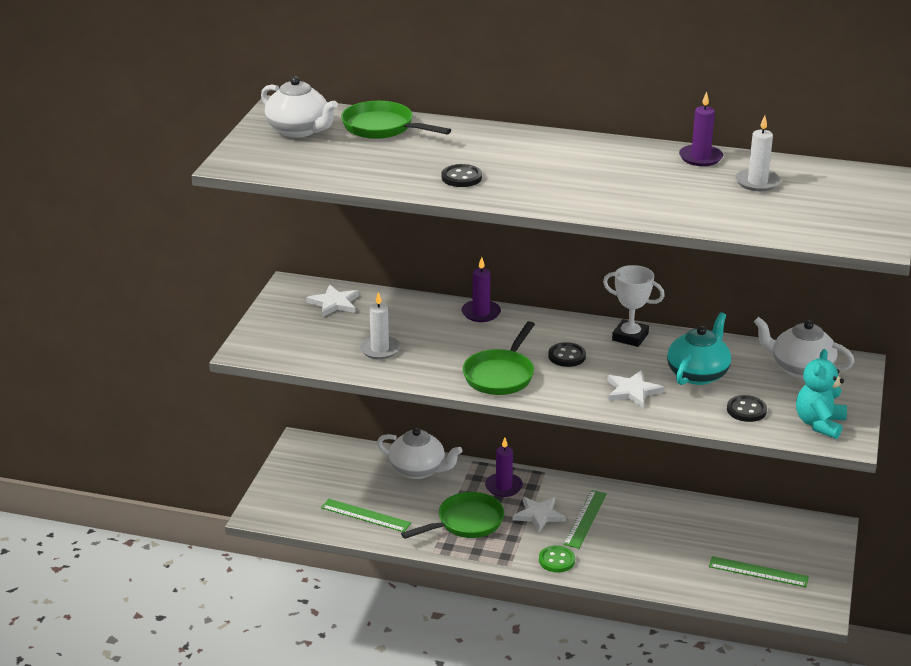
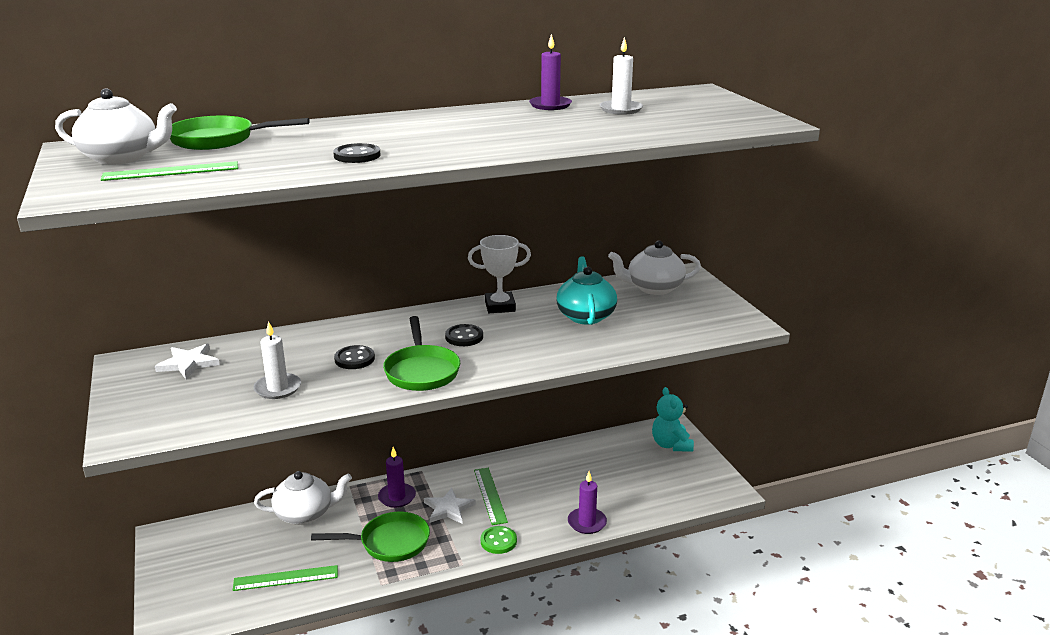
camera: 35 degrees left, 5 degrees down
green pan [401,492,504,539] -> green pan turned 60 degrees clockwise [311,512,430,562]
purple candle [461,257,501,322] -> purple candle moved to [568,471,607,534]
white star [607,370,664,408] -> none
green ruler [709,556,809,587] -> green ruler moved to [101,161,238,181]
black button [727,395,767,422] -> black button moved to [334,345,375,369]
turquoise teddy bear [796,349,847,439] -> turquoise teddy bear moved to [652,387,694,452]

